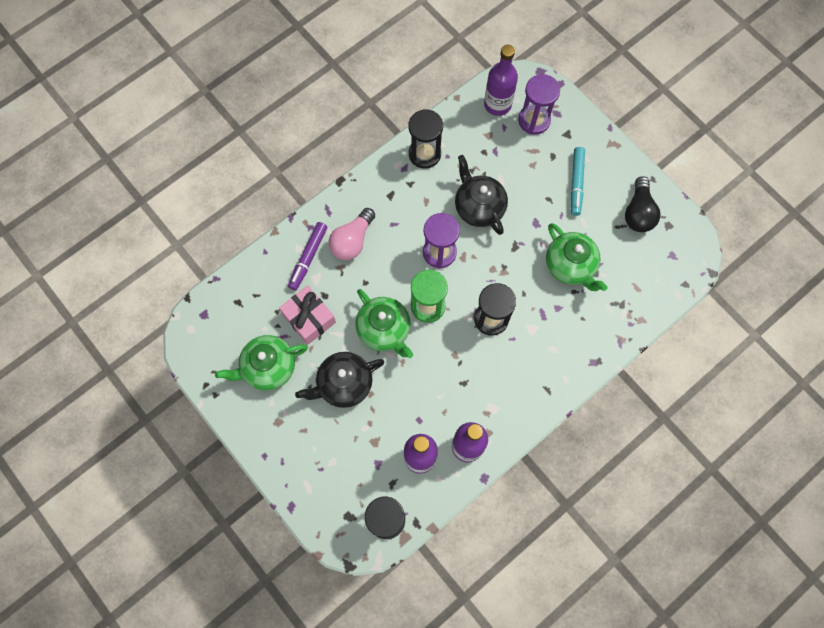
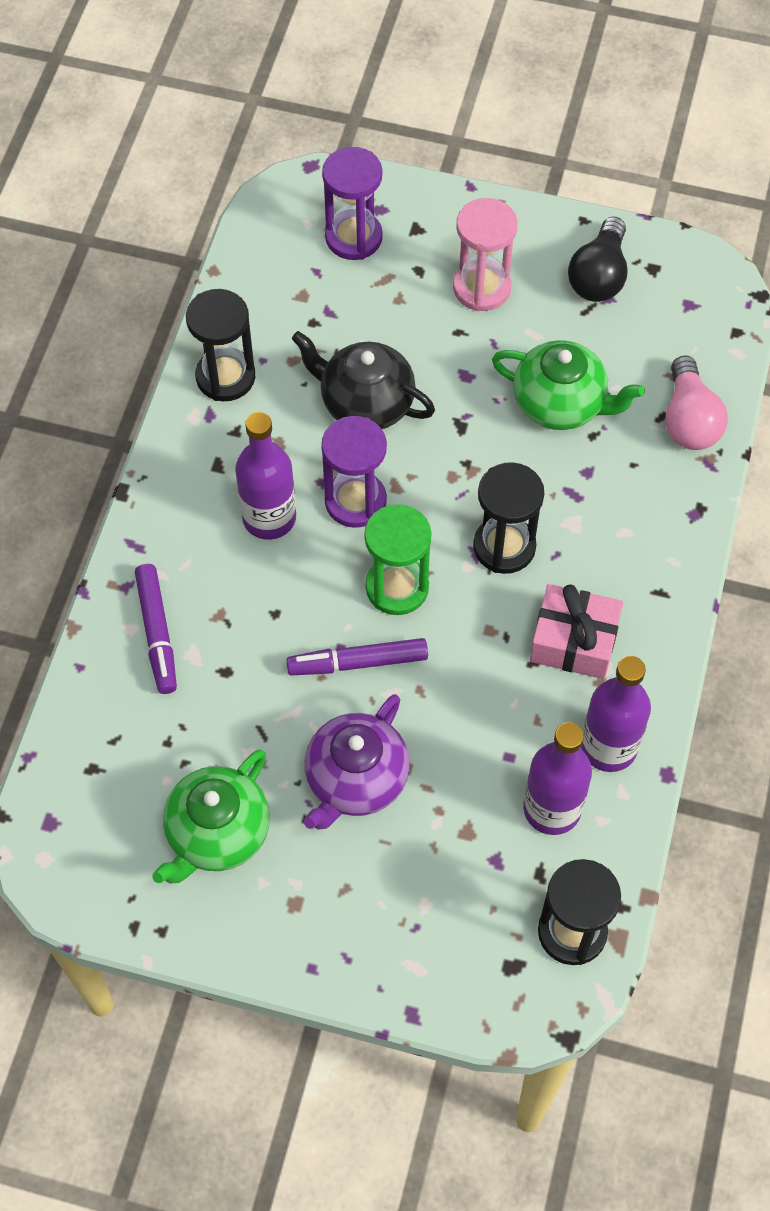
camera: 35 degrees left, 10 degrees down
pink gift [279,285,336,345] -> pink gift moved to [530,584,623,679]
black teapot [295,352,384,408] -> purple teapot [304,694,410,829]
pink light bulb [329,208,375,260] -> pink light bulb moved to [665,355,728,450]
green teapot [355,289,413,358] -> purple marker [287,638,428,676]
purple bottle [484,45,518,116] -> purple bottle moved to [235,412,296,540]
turquoise marker [571,147,585,216] -> pink hourglass [453,198,518,311]
black light bulb [625,176,660,232] -> black light bulb turned 45 degrees clockwise [568,216,627,302]

